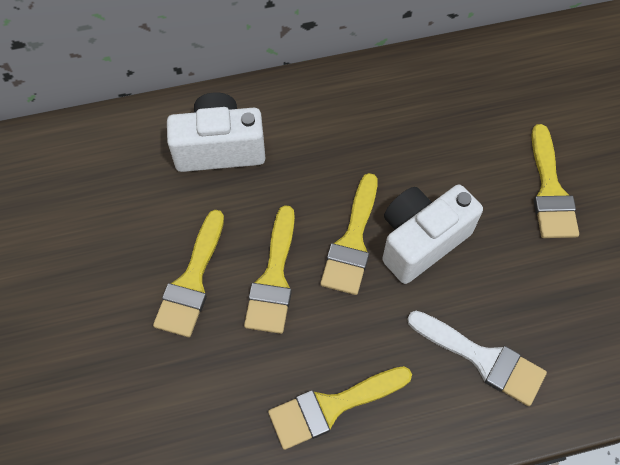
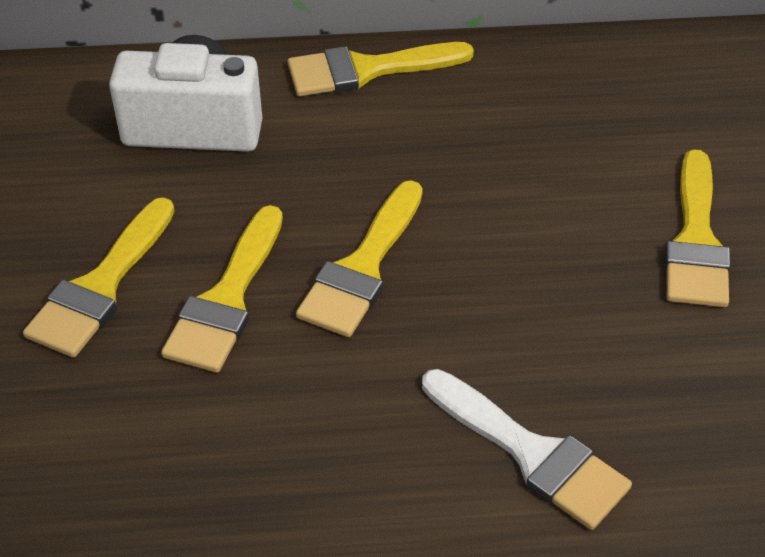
camera: 10 degrees right, 15 degrees down
yellow brush [268,366,412,450] -> yellow brush moved to [287,42,474,96]
white camera [382,184,483,284] -> none

